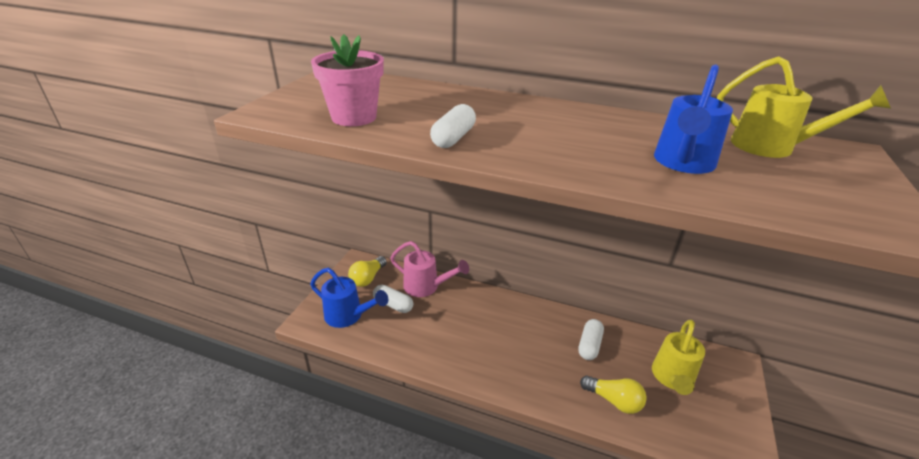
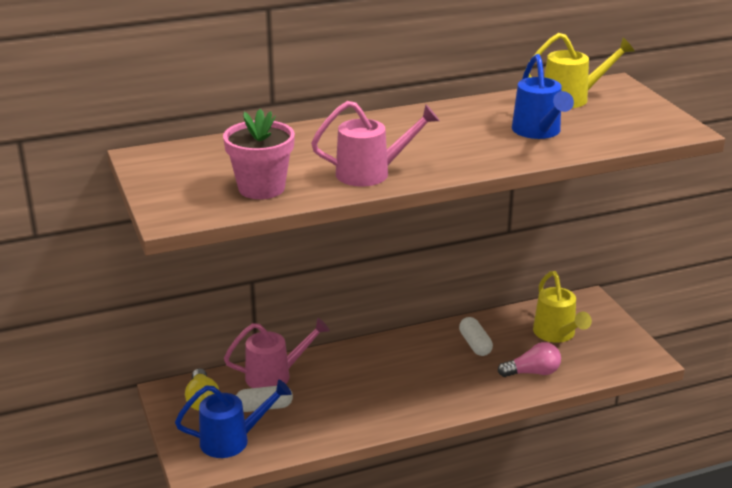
camera: 40 degrees left, 5 degrees down
white capsule [430,104,476,148] -> pink watering can [311,101,440,187]
yellow light bulb [580,375,647,414] -> pink light bulb [498,342,561,377]

